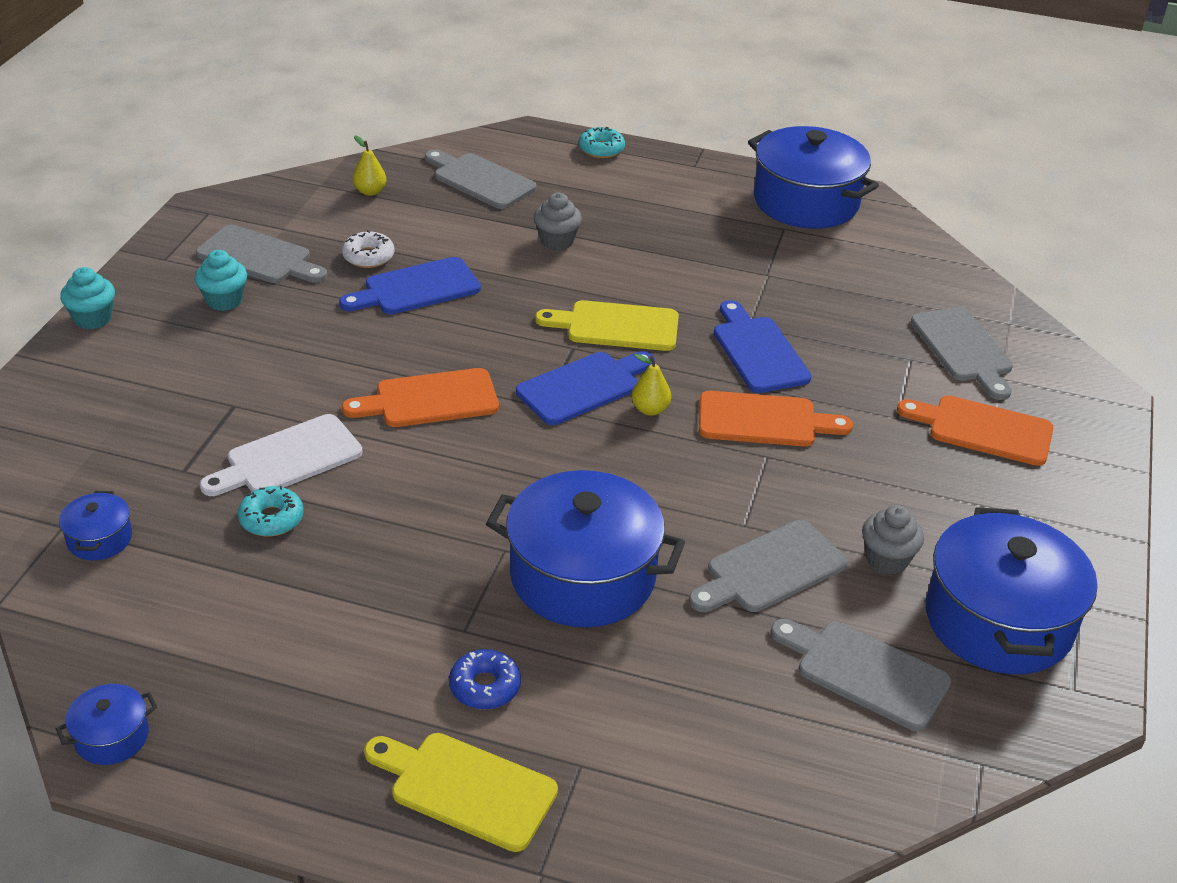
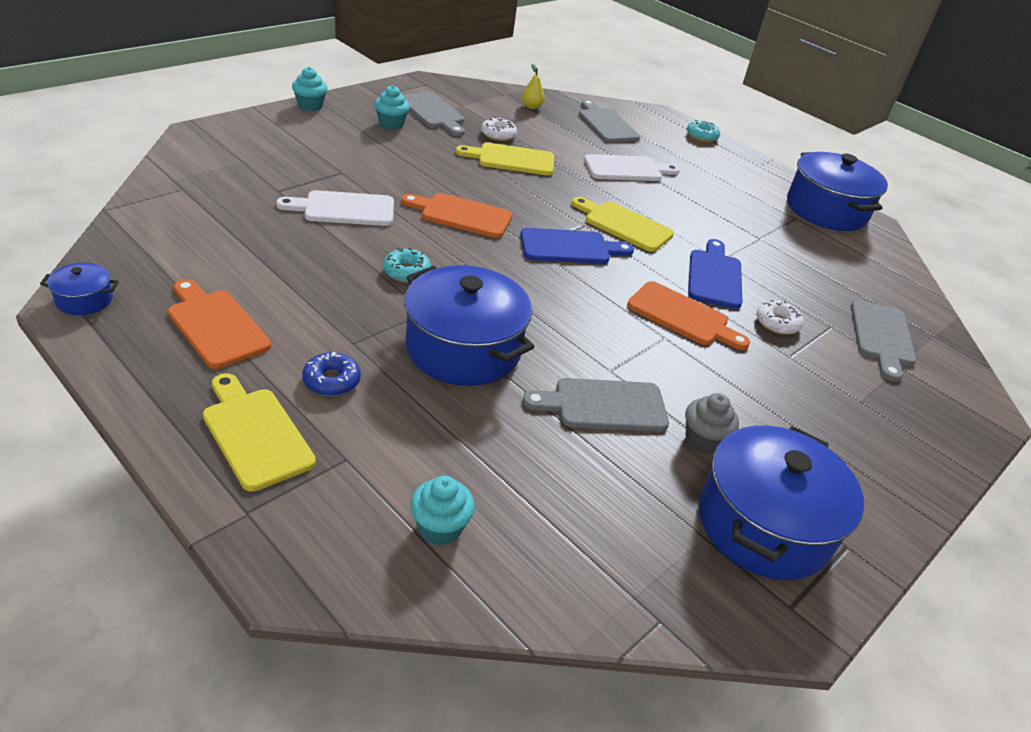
camera: 25 degrees right, 0 degrees up
blue pot [59,491,132,560] -> none
turquoise donut [238,486,304,537] -> turquoise donut moved to [383,248,431,283]
blue cutting board [339,257,481,314] -> yellow cutting board [456,142,554,176]
grey cupcake [534,193,582,250] -> white cutting board [584,154,680,181]
yellow pear [631,354,671,416] -> none
grey cutting board [770,619,951,731] -> none
orange cutting board [897,395,1053,466] -> orange cutting board moved to [168,279,271,369]
none -> turquoise cupcake [410,476,475,545]
none -> white donut [756,300,804,335]

